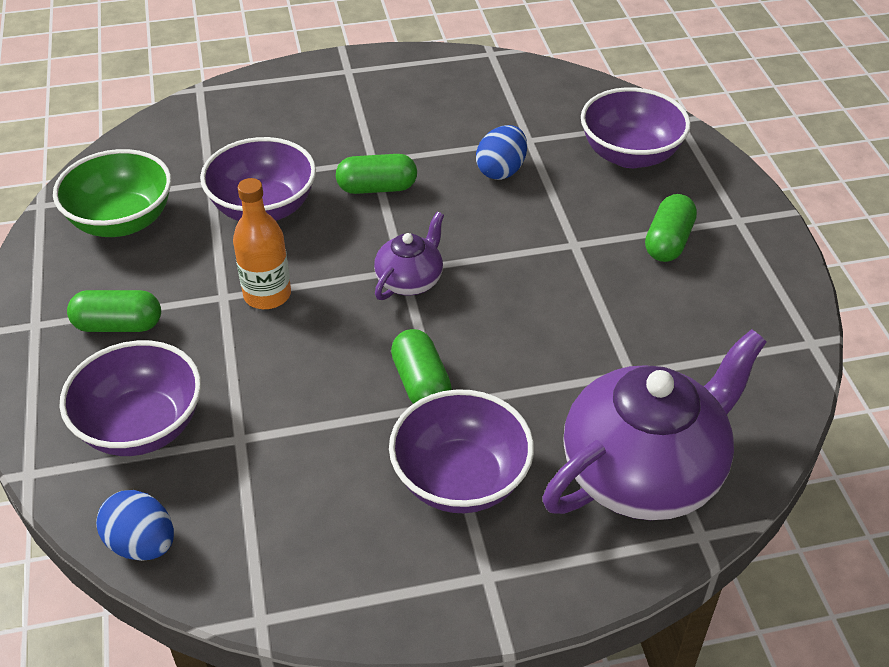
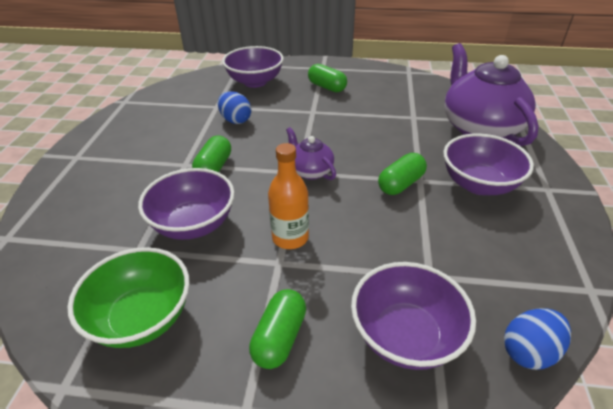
camera: 70 degrees left, 5 degrees down
green capsule [391,329,452,404] -> green capsule turned 45 degrees counterclockwise [378,153,427,195]

